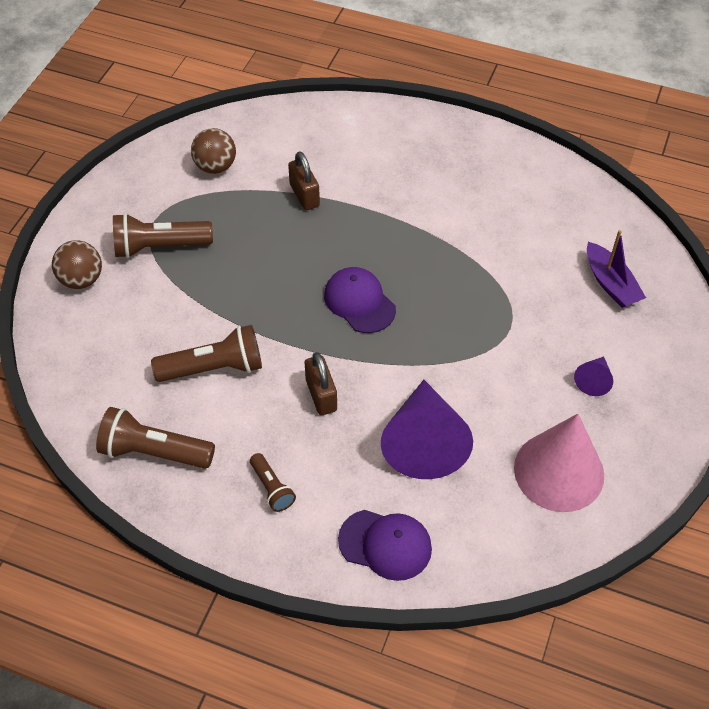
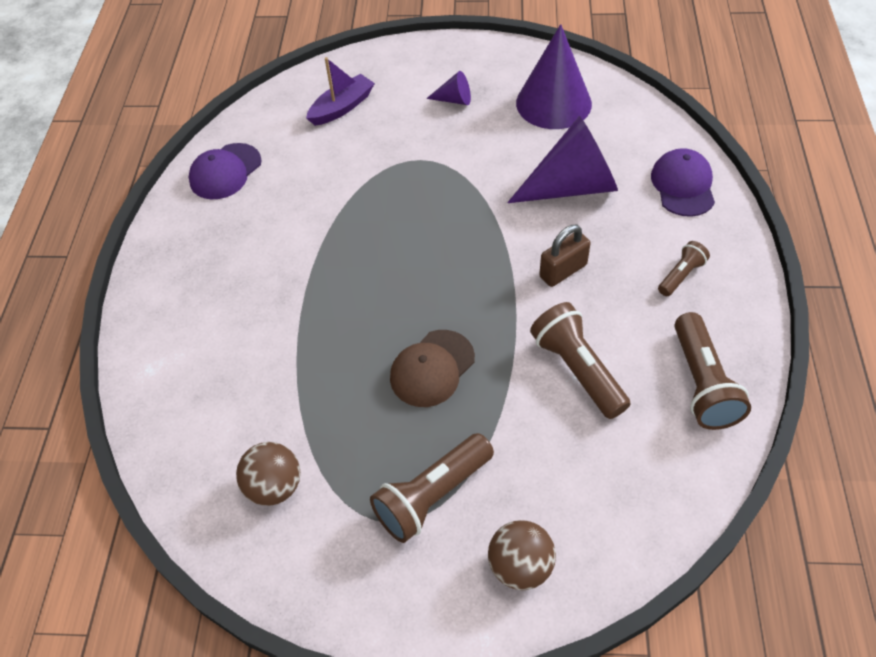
camera: 105 degrees left, 0 degrees up
brown flashlight [113,213,213,258] -> brown flashlight turned 75 degrees clockwise [370,433,494,543]
brown padlock [288,151,320,210] -> none
purple cap [324,267,396,333] -> purple cap moved to [189,143,262,199]
pink cone [514,414,604,512] -> purple cone [516,24,592,129]
none -> brown cap [390,330,475,407]

